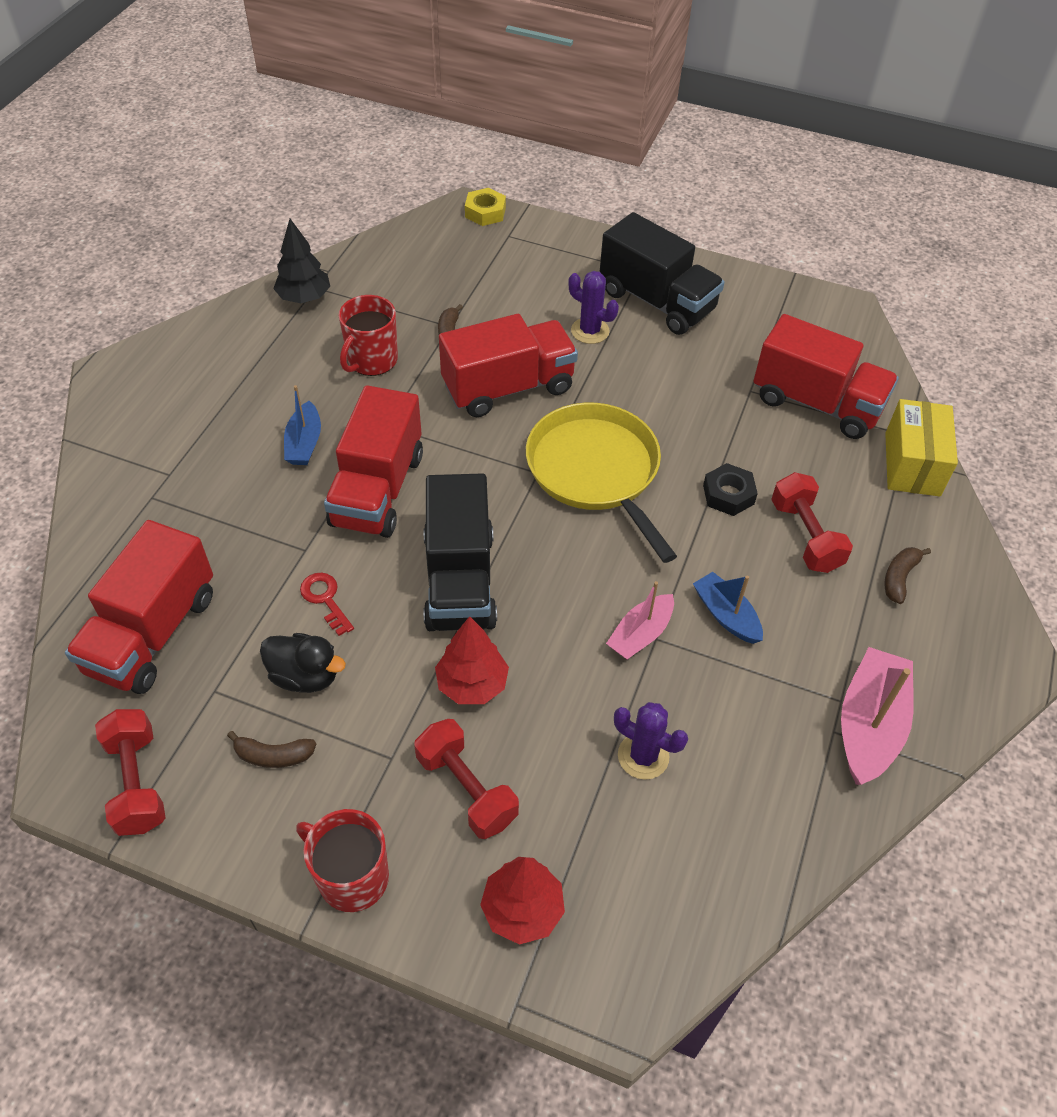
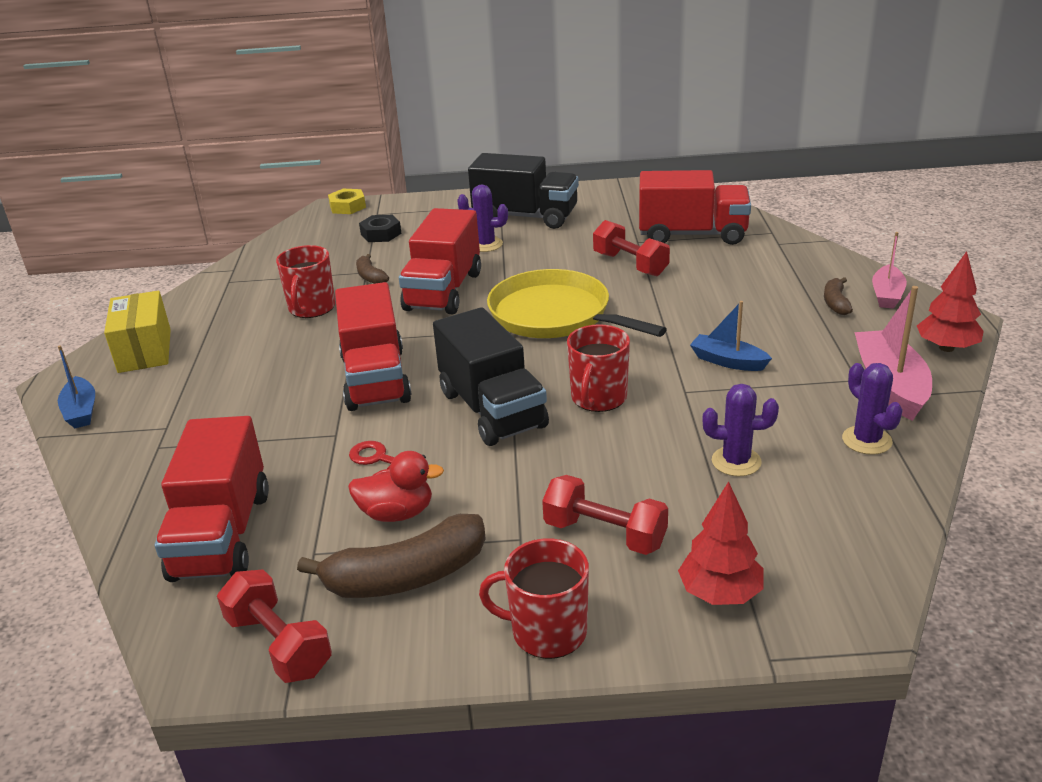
camera: 20 degrees left, 20 degrees down
brown banana [227,731,316,768] -> brown banana [297,514,486,598], size x2.01
black duck [260,633,346,693] -> red duck [348,451,444,522]
black tree [273,219,330,303] -> none
blue boat [284,385,321,465] -> blue boat moved to [58,345,95,428]
red tree [435,616,509,704] -> red tree moved to [917,251,984,352]
red truck [439,314,578,417] -> red truck turned 150 degrees clockwise [399,208,481,314]
pink boat [606,581,674,660] -> pink boat moved to [872,232,907,309]
black nut [703,463,758,516] -> black nut moved to [359,215,402,242]
red dumbbell [771,472,853,573] -> red dumbbell moved to [593,220,670,276]
yellow box [885,399,958,497] -> yellow box moved to [104,291,171,373]
none -> red mug [567,324,630,412]
none -> purple cactus [842,363,903,455]

